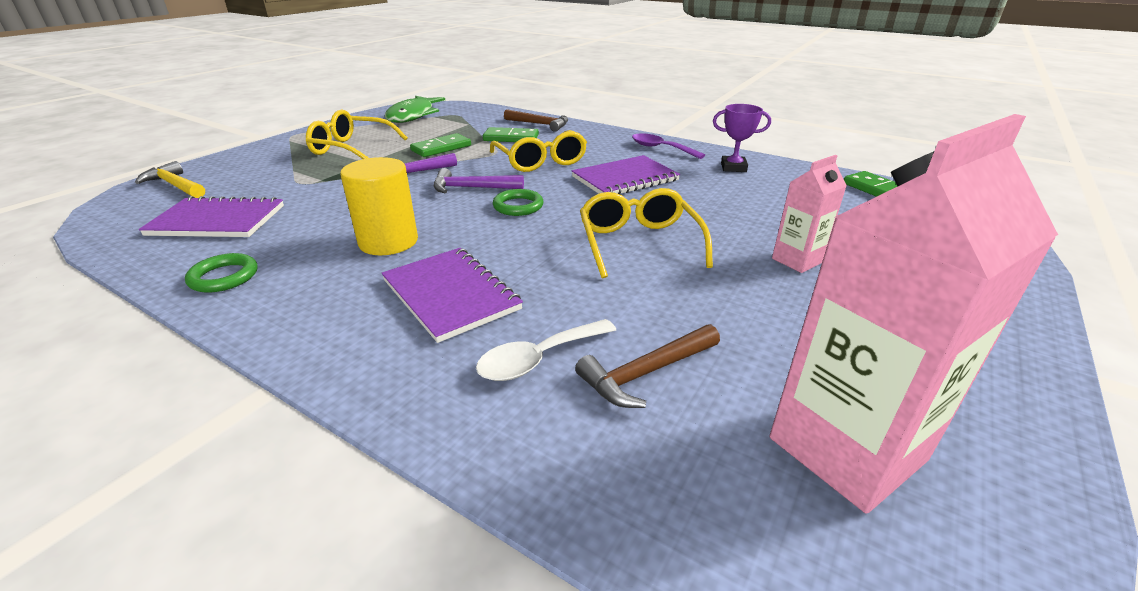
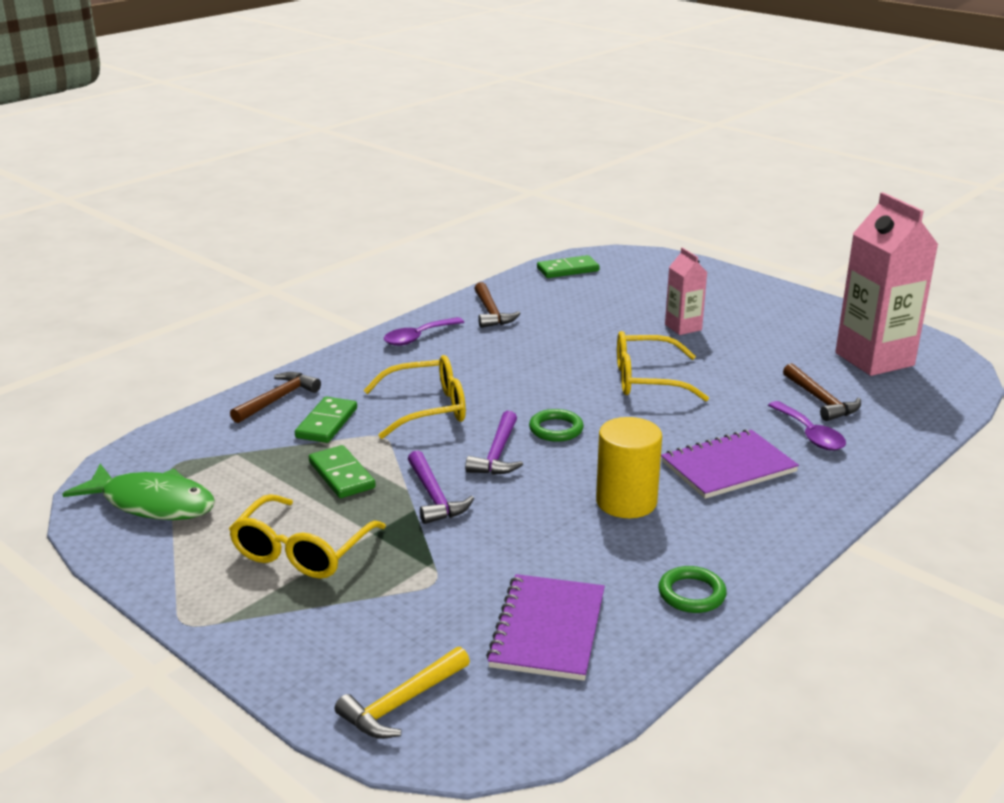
camera: 80 degrees left, 5 degrees down
white spoon [476,319,616,381] -> purple spoon [768,401,846,450]
purple notebook [572,155,680,194] -> none
purple trophy [713,104,771,172] -> brown hammer [474,282,521,328]

